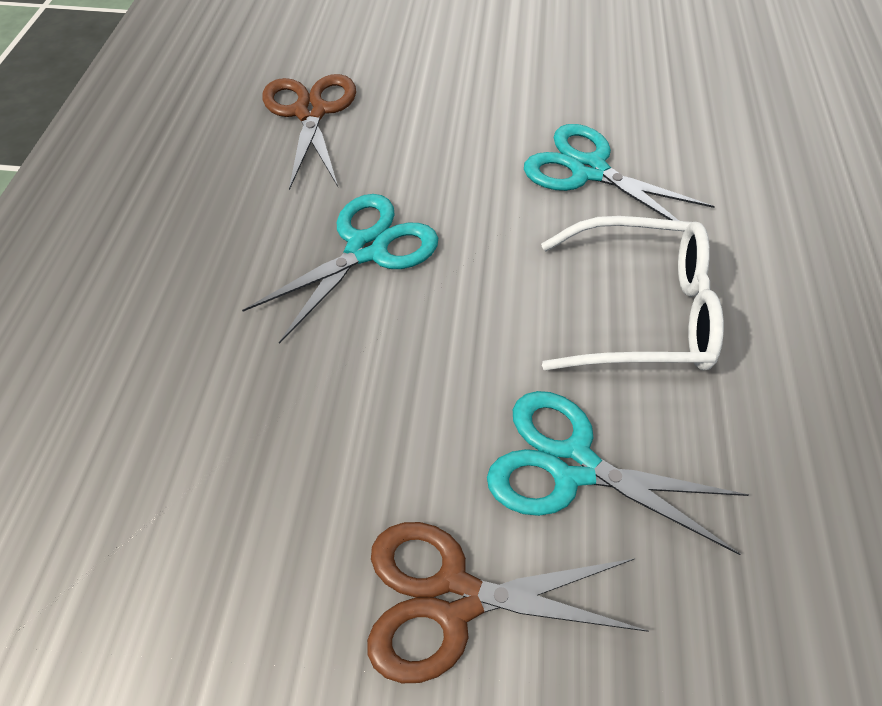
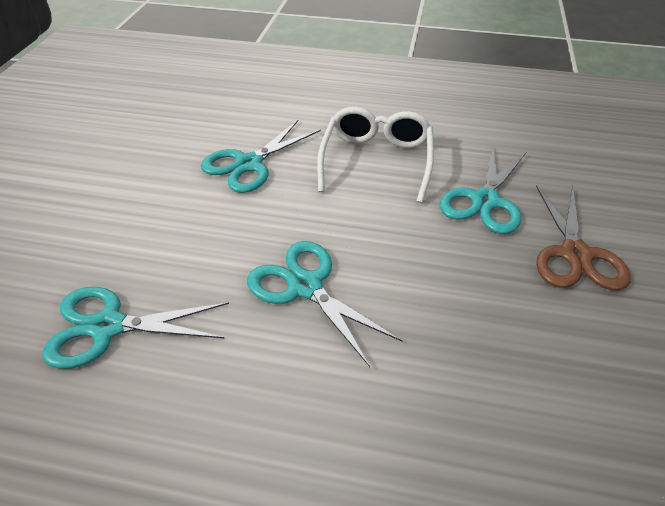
camera: 85 degrees left, 10 degrees down
brown scissors [262,74,356,190] -> turquoise scissors [42,287,229,369]

